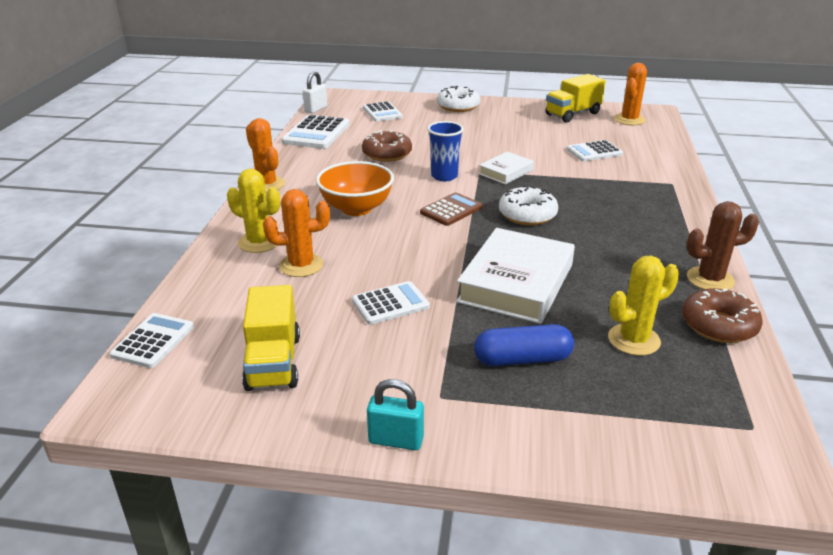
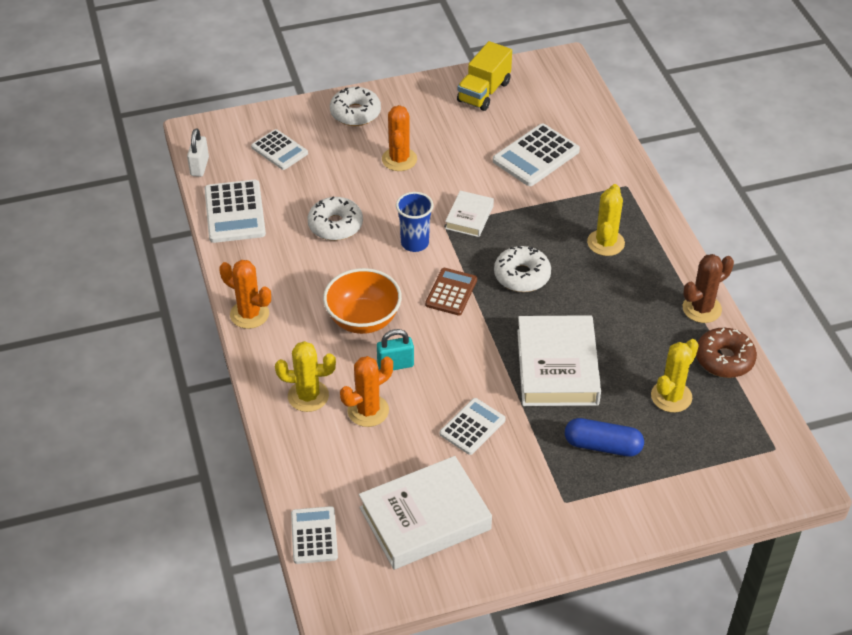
camera: 25 degrees left, 15 degrees up
yellow truck [242,285,300,391] -> white book [359,456,492,570]
brown donut [362,130,412,162] -> white donut [308,197,363,241]
turquoise padlock [367,379,424,450] -> turquoise padlock moved to [377,329,414,370]
blue capsule [474,324,574,366] -> blue capsule turned 45 degrees clockwise [565,418,644,457]
white calculator [567,140,623,161] -> white calculator [493,124,580,186], size x1.53
orange cactus [614,63,647,125] -> orange cactus moved to [382,105,417,171]
none -> yellow cactus [587,184,625,256]

